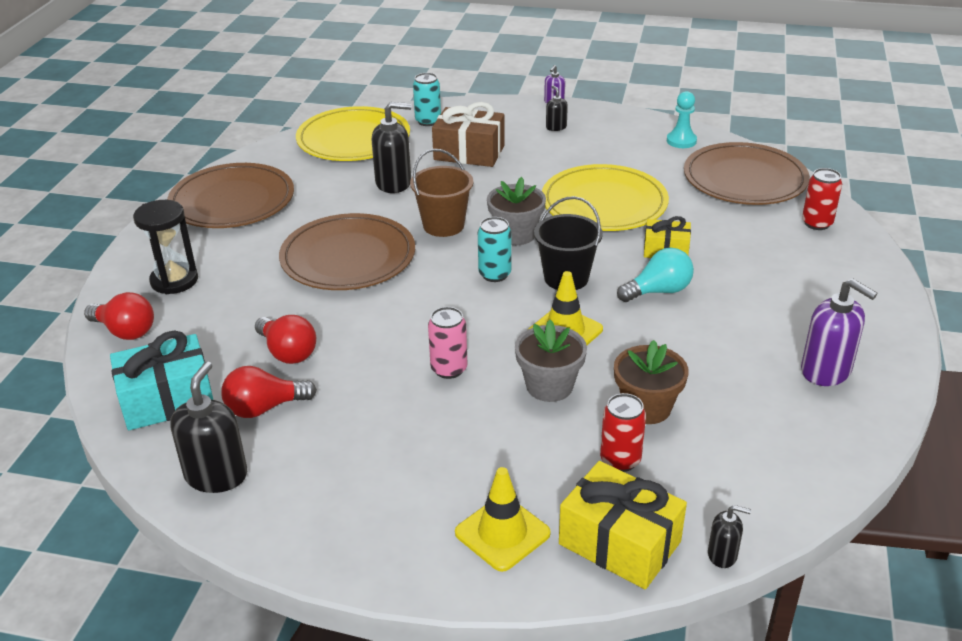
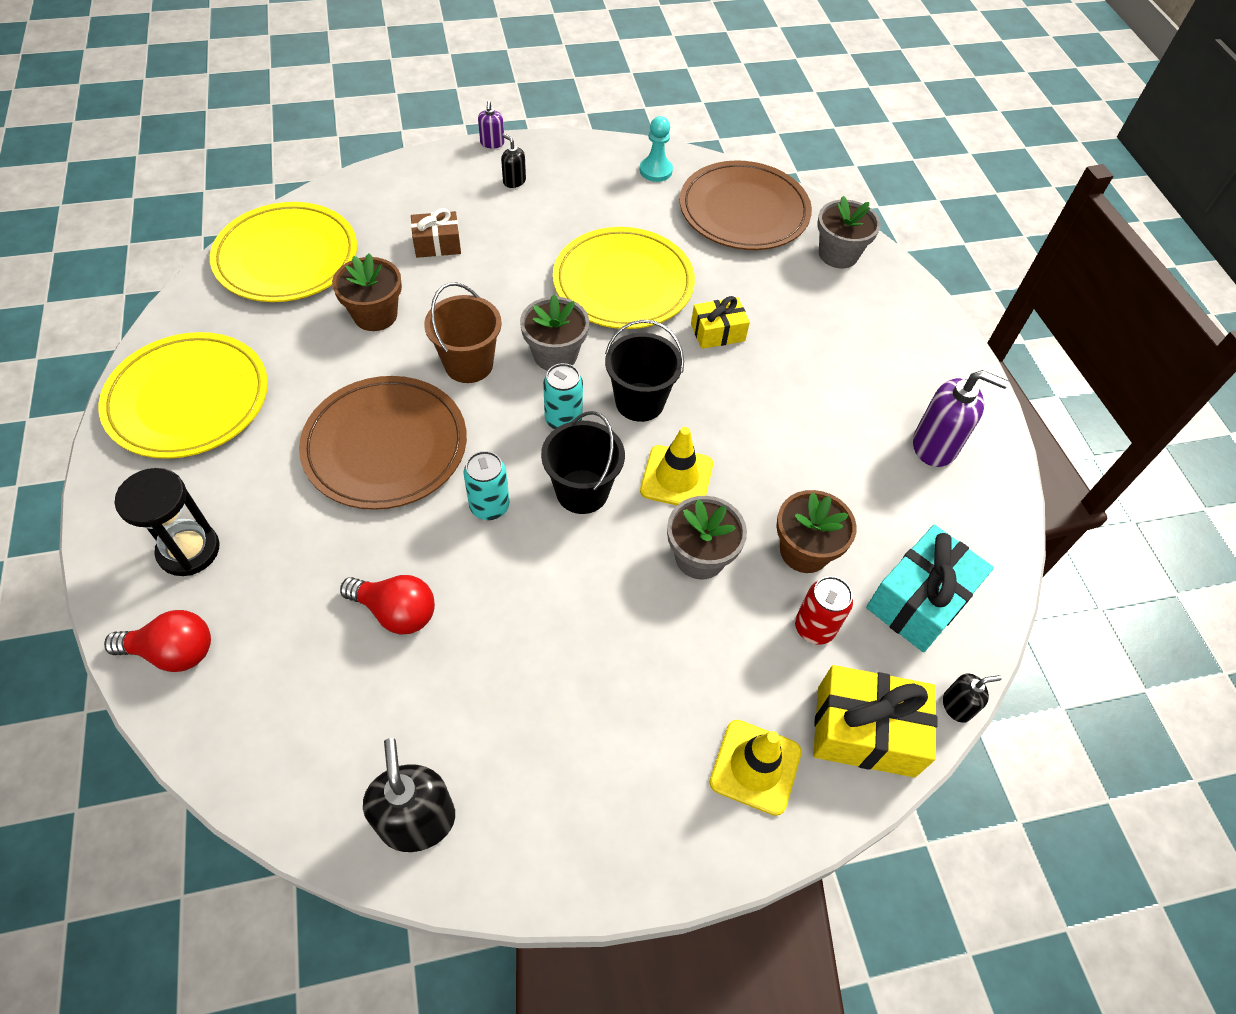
camera: 30 degrees left, 20 degrees up
turquoise gift [110,330,213,430] -> turquoise gift moved to [866,525,994,652]
brown plate [167,163,294,228] -> yellow plate [98,332,268,459]
red light bulb [221,366,317,418] -> none
black soap dispenser [372,102,411,193] -> brown flower pot [332,254,402,331]
turquoise can [413,73,441,126] -> turquoise can moved to [464,451,509,520]
pink can [428,307,468,379] -> none
brown gift [432,102,504,167] -> brown gift [411,208,461,258], size x0.61
turquoise light bulb [617,248,694,302] -> none
red can [802,168,842,230] -> grey flower pot [817,196,881,268]
none -> black bucket [541,411,625,514]

